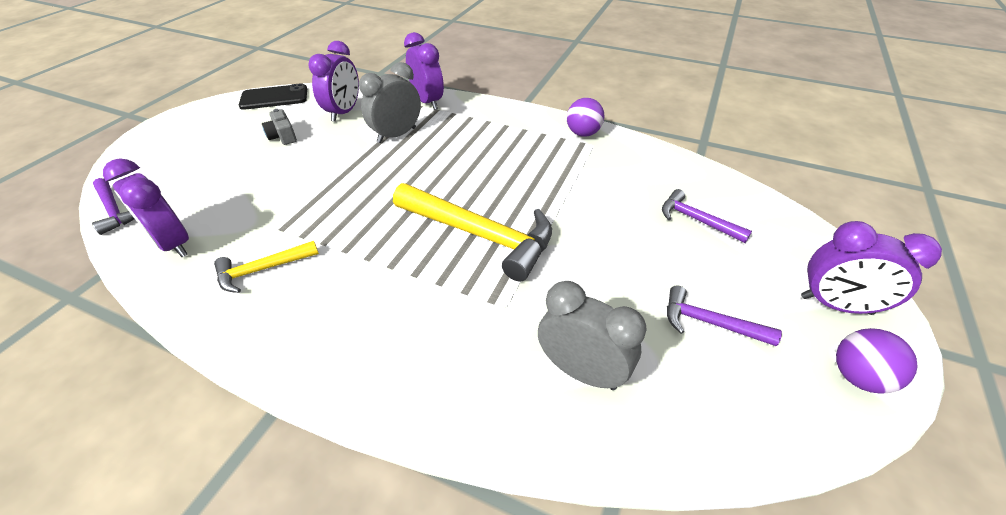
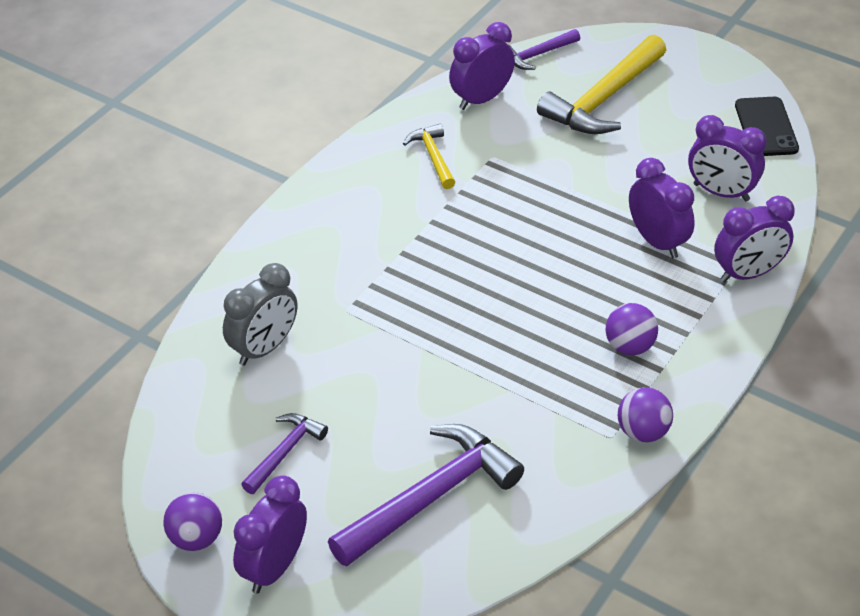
camera: 100 degrees right, 0 degrees up
grey camera [262,109,297,145] -> none
grey clock [359,62,421,143] -> purple clock [629,158,695,258]
yellow hammer [393,183,552,282] -> yellow hammer moved to [537,35,666,134]
purple hammer [662,189,752,243] -> purple hammer [328,424,524,566], size x1.91
none -> purple ball [606,303,658,355]

